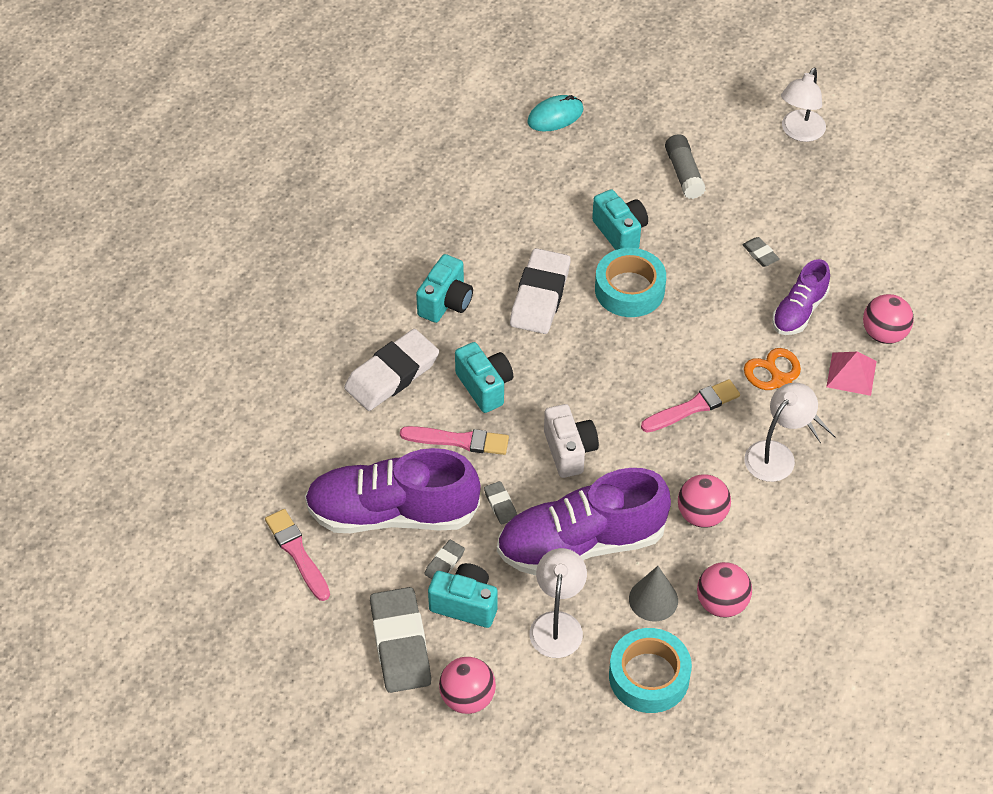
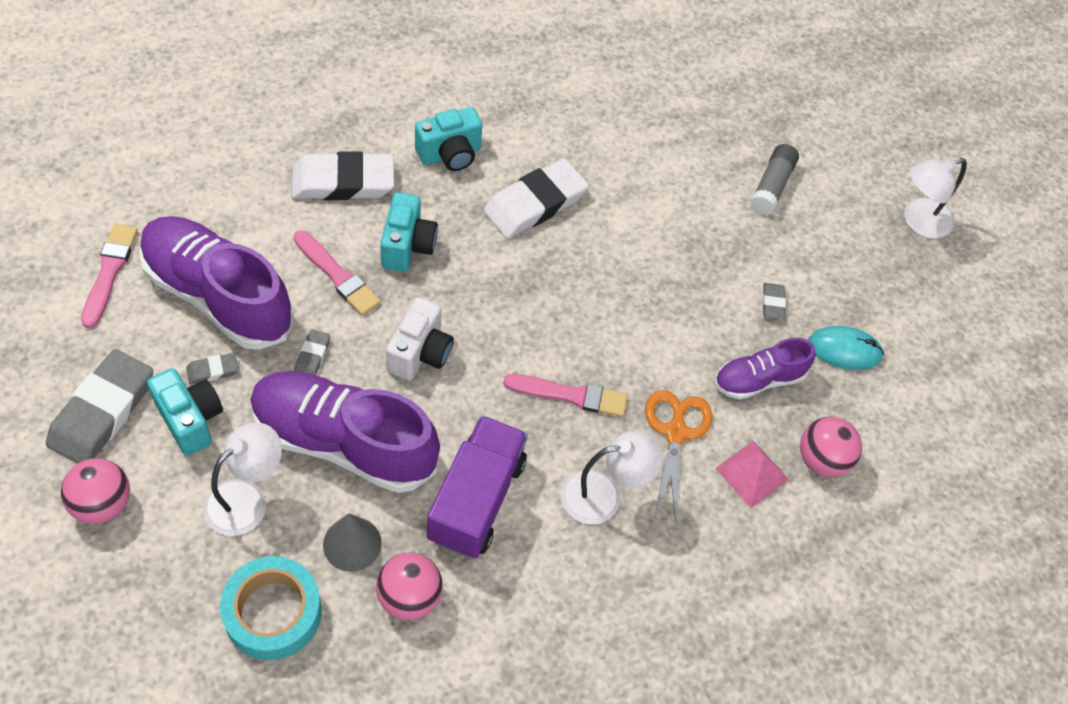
camera: 30 degrees right, 5 degrees up
turquoise mouse [527,95,583,132] -> turquoise mouse moved to [808,326,884,370]
turquoise camera [592,189,648,250] -> none
turquoise tape [595,248,666,317] -> none
pink ball [678,474,731,528] -> purple truck [427,415,528,558]

